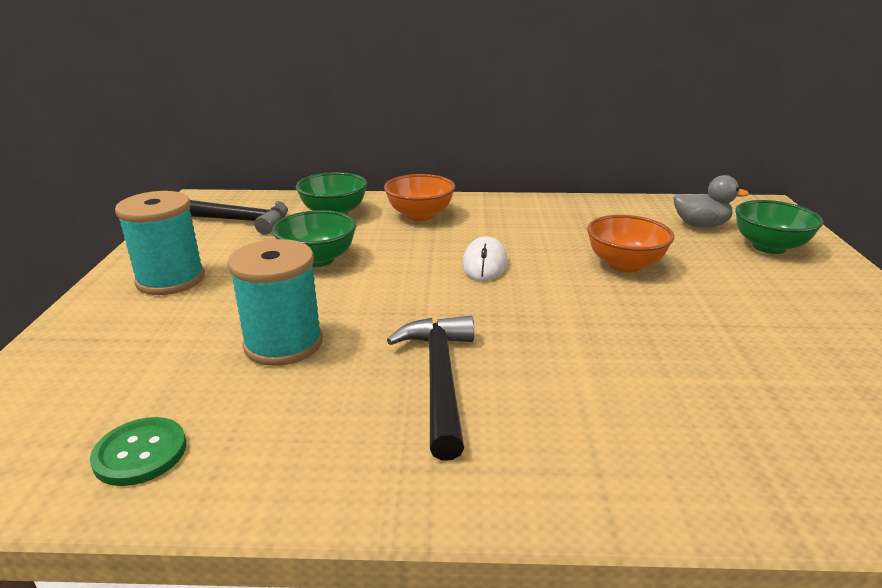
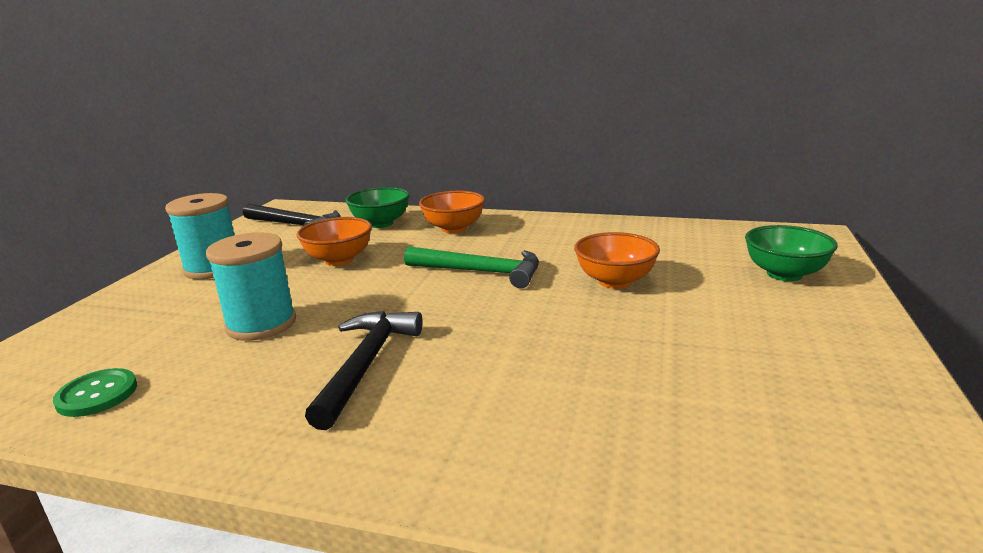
camera: 15 degrees right, 5 degrees down
green bowl [272,210,357,267] -> orange bowl [297,217,372,266]
white mouse [462,236,508,281] -> green hammer [404,246,539,288]
grey duck [673,175,749,228] -> none

